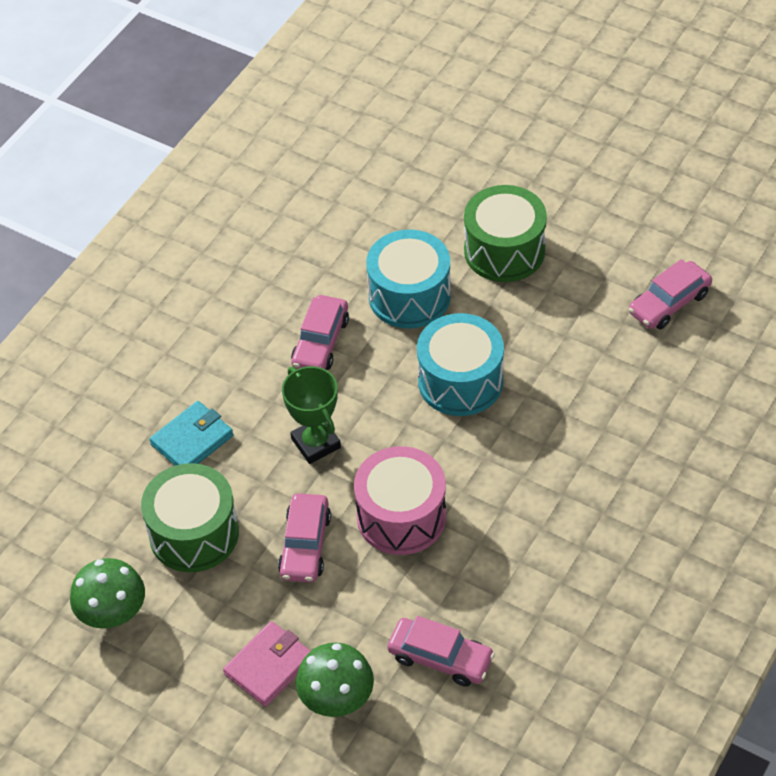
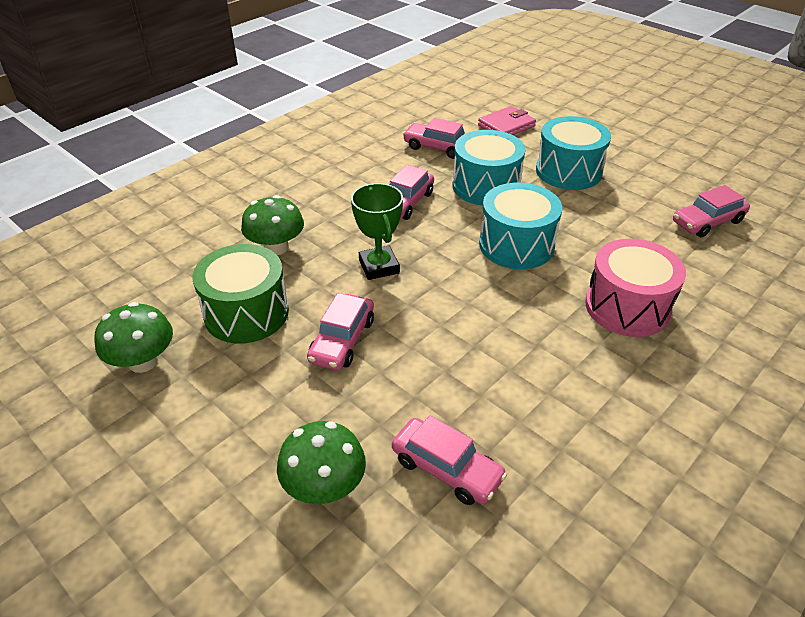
camera: 10 degrees right, 10 degrees down
turquoise wallet [149,401,233,466] -> green mushroom [241,195,304,255]
pink wallet [223,621,310,707] -> pink wallet moved to [478,106,536,135]
pink drum [354,446,446,555] -> pink drum moved to [585,239,686,337]
green drum [464,185,547,282] -> turquoise drum [536,116,611,190]
none -> pink car [403,118,465,159]

